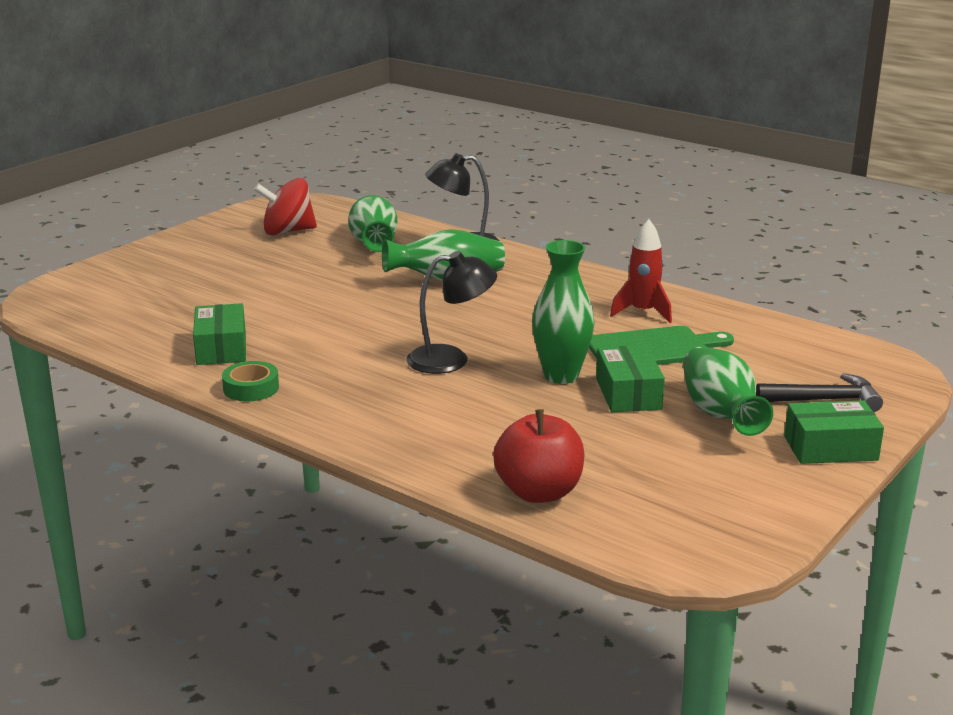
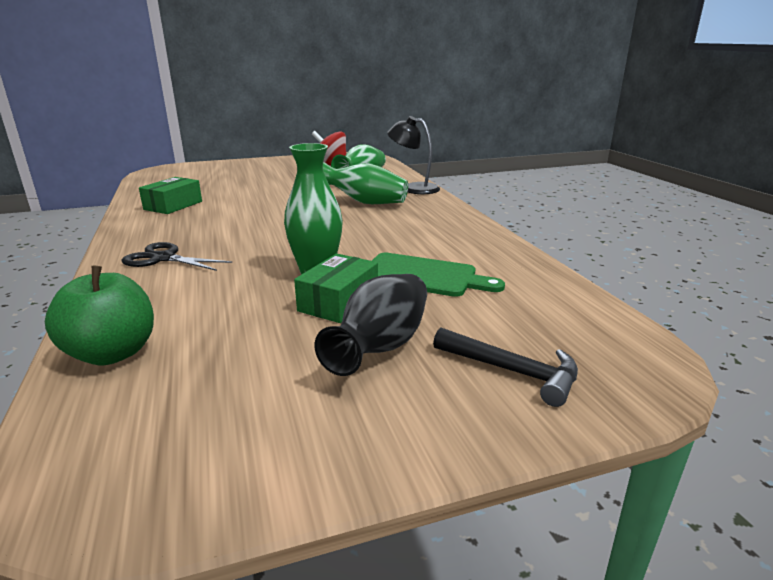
camera: 35 degrees right, 0 degrees up
green tape [222,361,279,402] -> none
black lamp [406,251,497,374] -> none
red apple [493,409,585,503] -> green apple [45,266,154,365]
red rocket [610,219,672,323] -> none
green vase [683,347,773,436] -> black vase [315,274,427,376]
green box [784,400,884,464] -> none
none -> black scissors [121,242,232,271]

